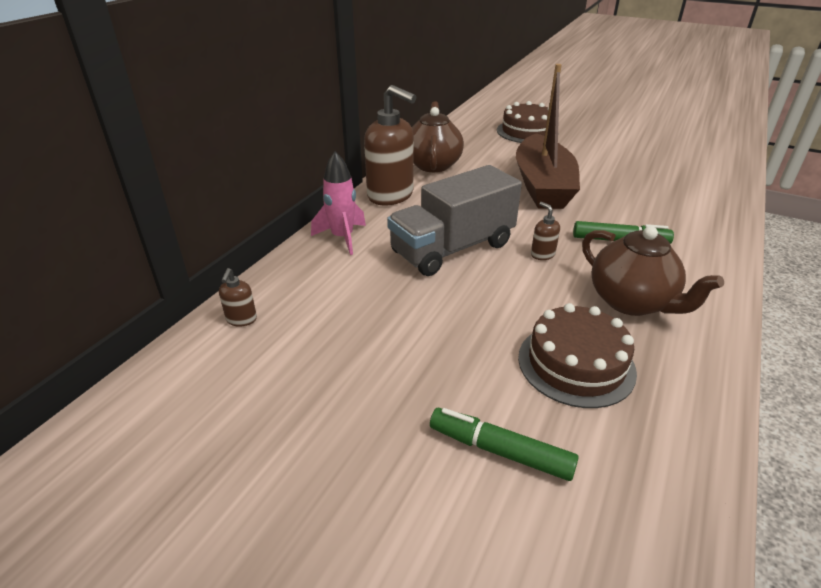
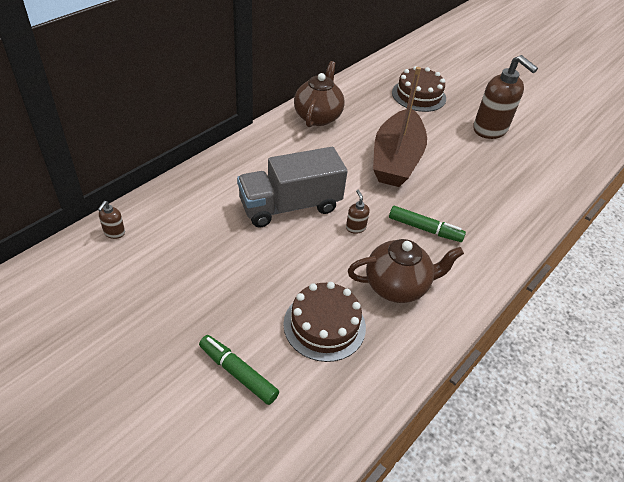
camera: 10 degrees right, 10 degrees up
pink rocket [311,151,366,255] -> none
brown soap dispenser [364,85,416,205] -> brown soap dispenser moved to [473,55,538,139]
brown teapot [582,226,724,316] -> brown teapot turned 75 degrees counterclockwise [348,239,464,303]

